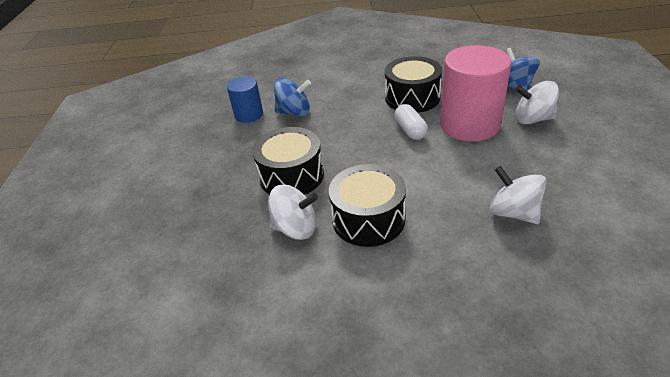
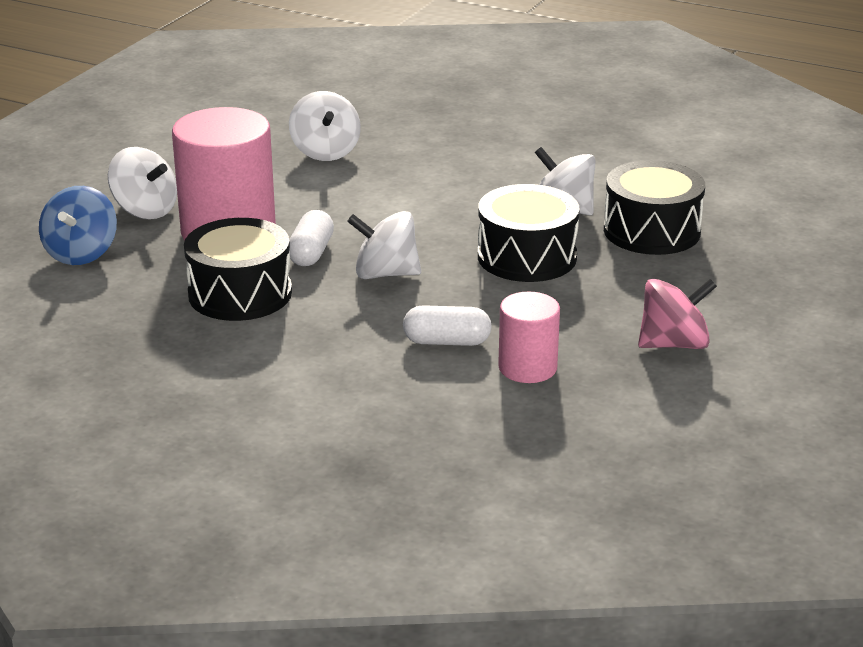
camera: 155 degrees left, 10 degrees down
blue cylinder [227,77,263,123] -> pink cylinder [498,292,560,383]
blue spinning top [274,78,311,116] -> white capsule [403,305,492,346]
black drum [329,164,406,247] -> black drum moved to [604,160,705,255]
none -> white spinning top [347,211,421,279]
none -> pink spinning top [638,279,717,349]

